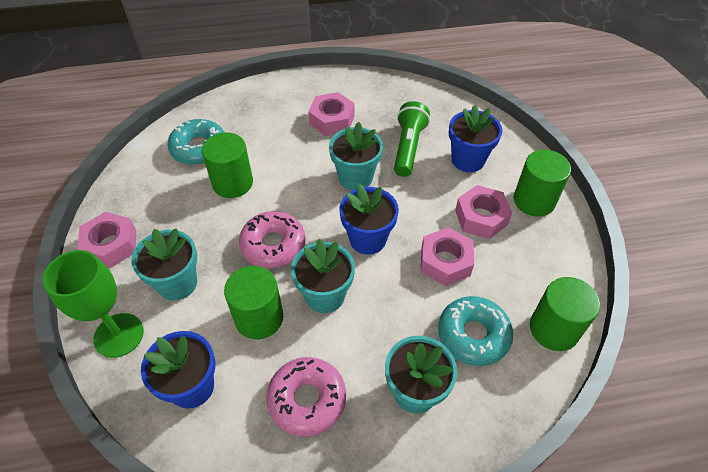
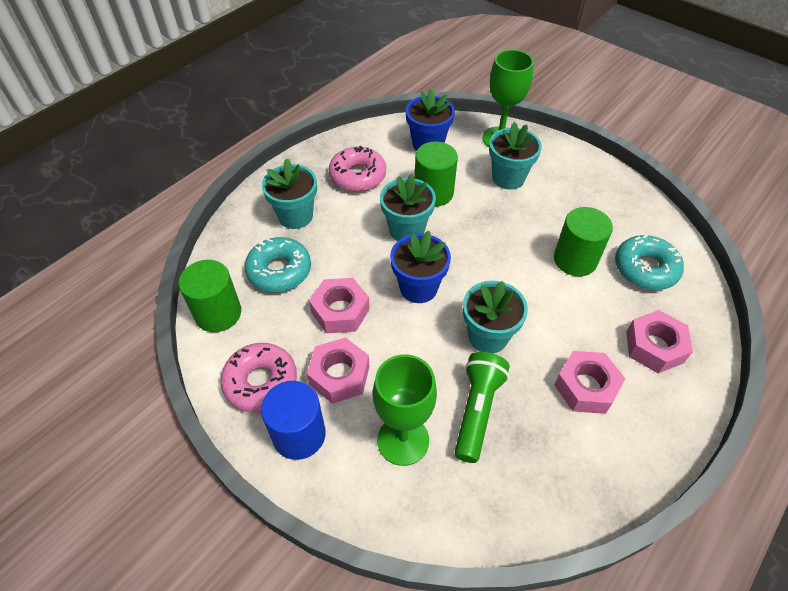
camera: 140 degrees right, 0 degrees up
pink nut [77,212,136,268] -> pink nut moved to [626,310,693,374]
pink donut [239,211,306,268] -> pink donut moved to [220,343,297,412]
green flashlight [394,101,430,177] -> green flashlight turned 135 degrees counterclockwise [454,352,510,463]
blue flower pot [449,105,502,172] -> green goblet [373,354,437,466]
green cylinder [514,150,571,216] -> blue cylinder [261,381,326,460]

